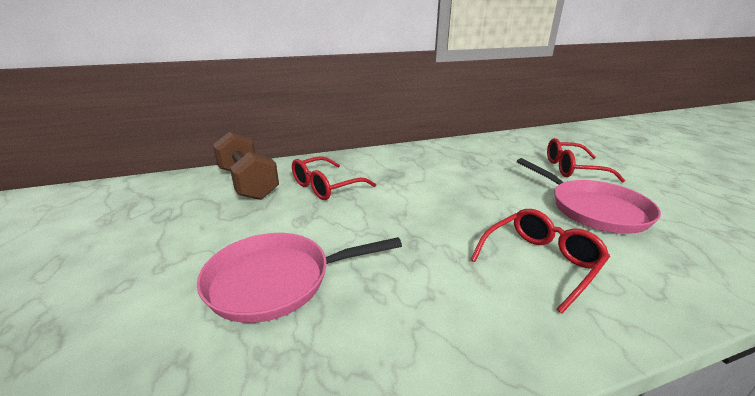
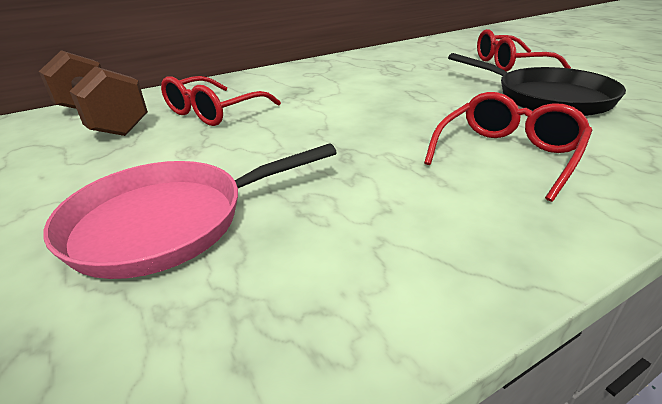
camera: 10 degrees left, 5 degrees up
pink pan [517,158,661,234] -> black pan [448,53,626,116]

